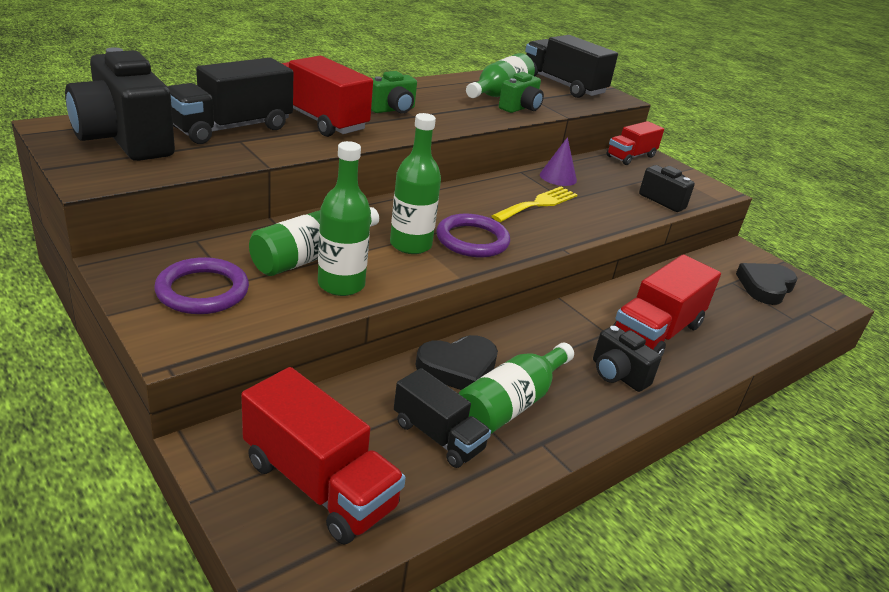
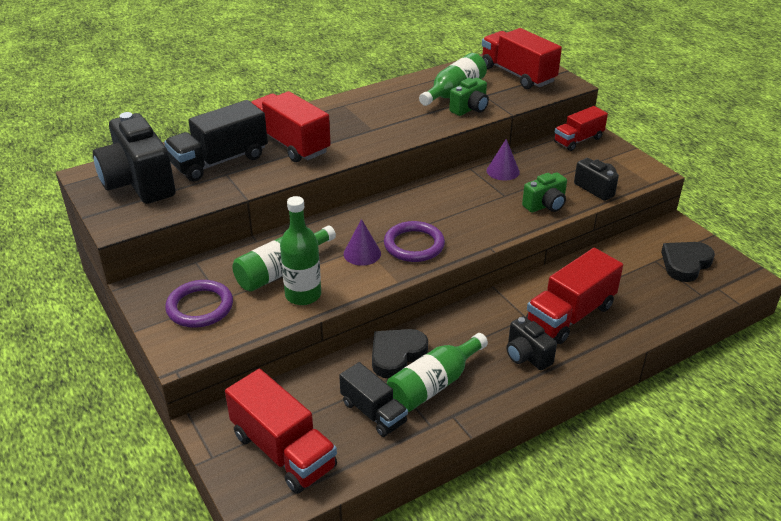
camera: 10 degrees right, 5 degrees up
green camera [371,71,417,113] -> green camera moved to [522,172,567,212]
green bottle [390,113,441,254] -> purple cone [344,219,381,266]
black heart [416,335,498,390] -> black heart turned 150 degrees clockwise [372,329,428,379]
yellow fork [492,186,578,222] -> none
black truck [525,35,618,98] -> red truck [482,28,562,89]

